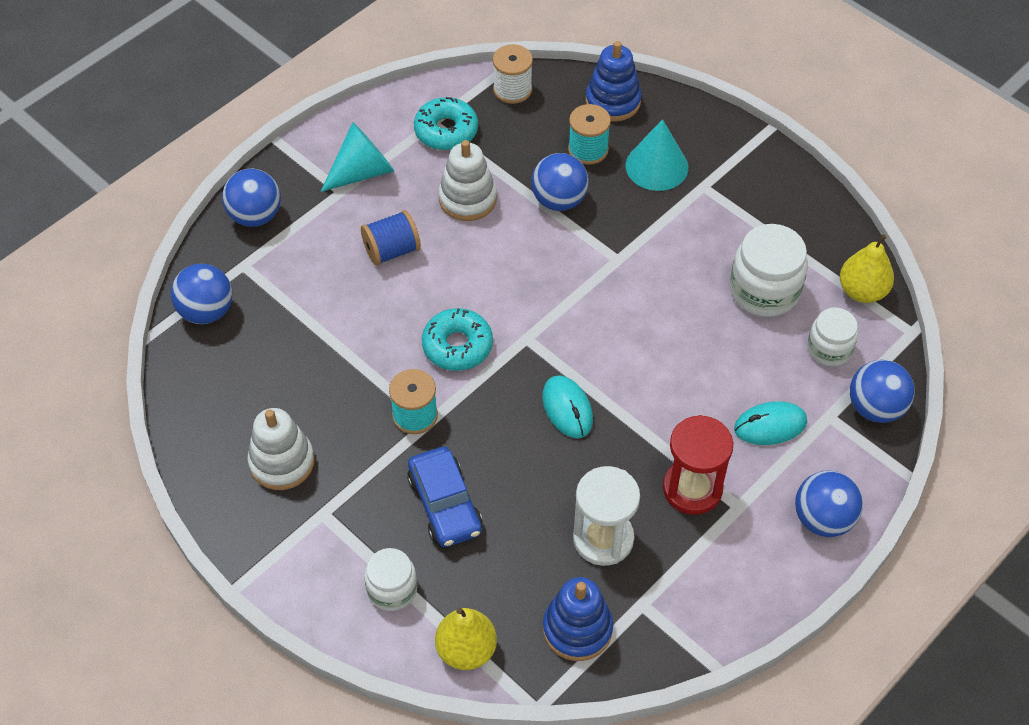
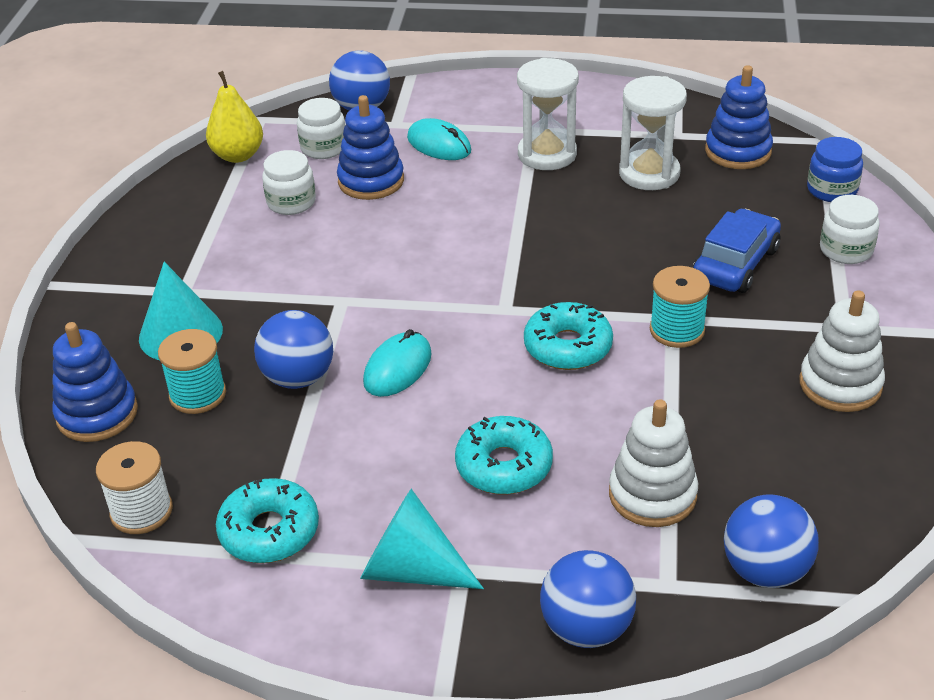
camera: 125 degrees left, 15 degrees down
blue spool [361,210,421,266] -> turquoise donut [455,416,553,495]
yellow pear [435,608,497,670] -> blue jar [807,137,863,202]
white stacking toy [438,140,497,221] -> white stacking toy moved to [609,399,698,527]
turquoise mouse [542,375,593,438] -> turquoise mouse moved to [363,329,432,397]
red hourglass [663,415,733,515] -> white hourglass [517,58,579,170]
white jar [730,224,808,317] -> white jar [262,150,316,215], size x0.62
blue ball [795,471,863,537] -> none
none -> blue stacking toy [337,95,404,200]

